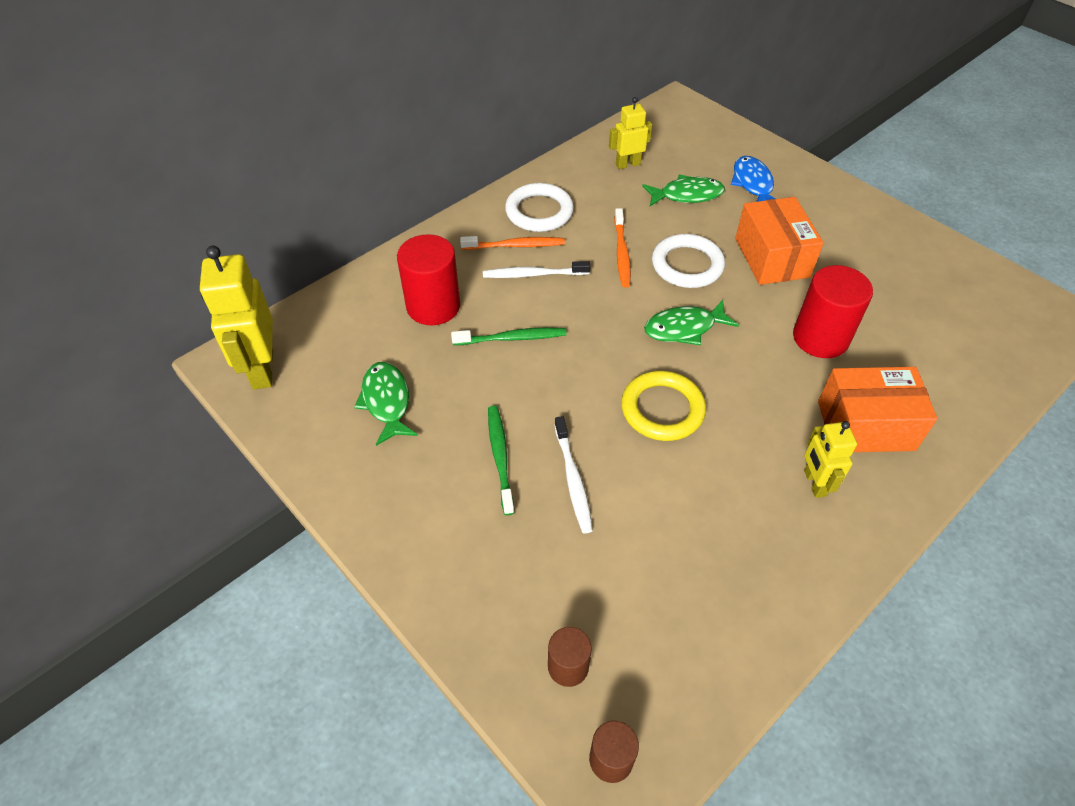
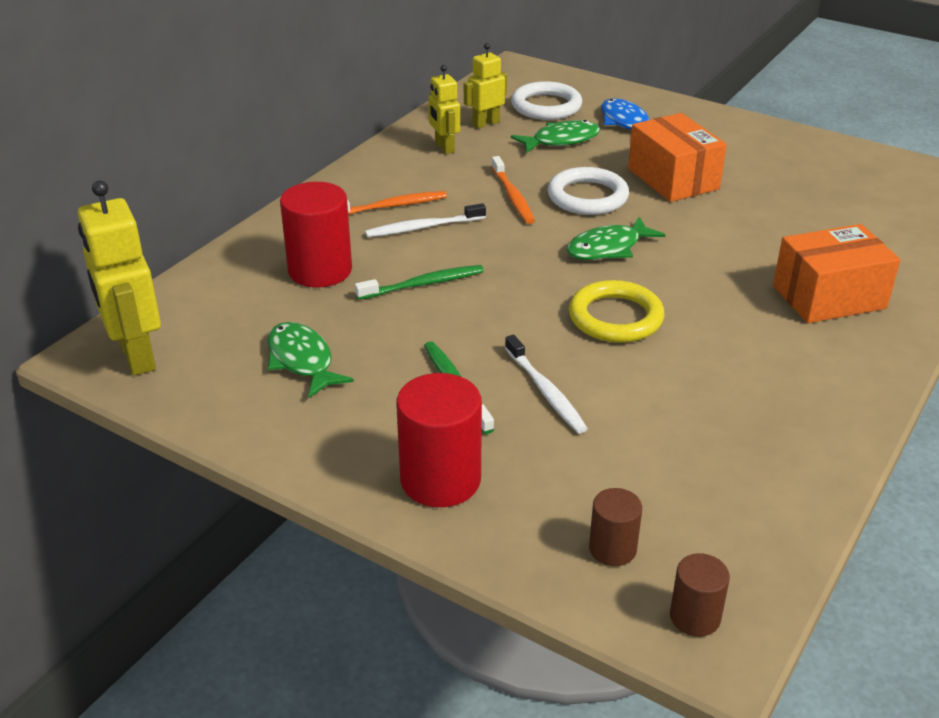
camera: 15 degrees left, 15 degrees down
white ring [505,183,574,232] -> white ring moved to [511,81,582,120]
red cylinder [793,265,873,358] -> red cylinder moved to [396,373,482,507]
yellow robot [804,421,857,498] -> yellow robot moved to [428,65,460,154]

